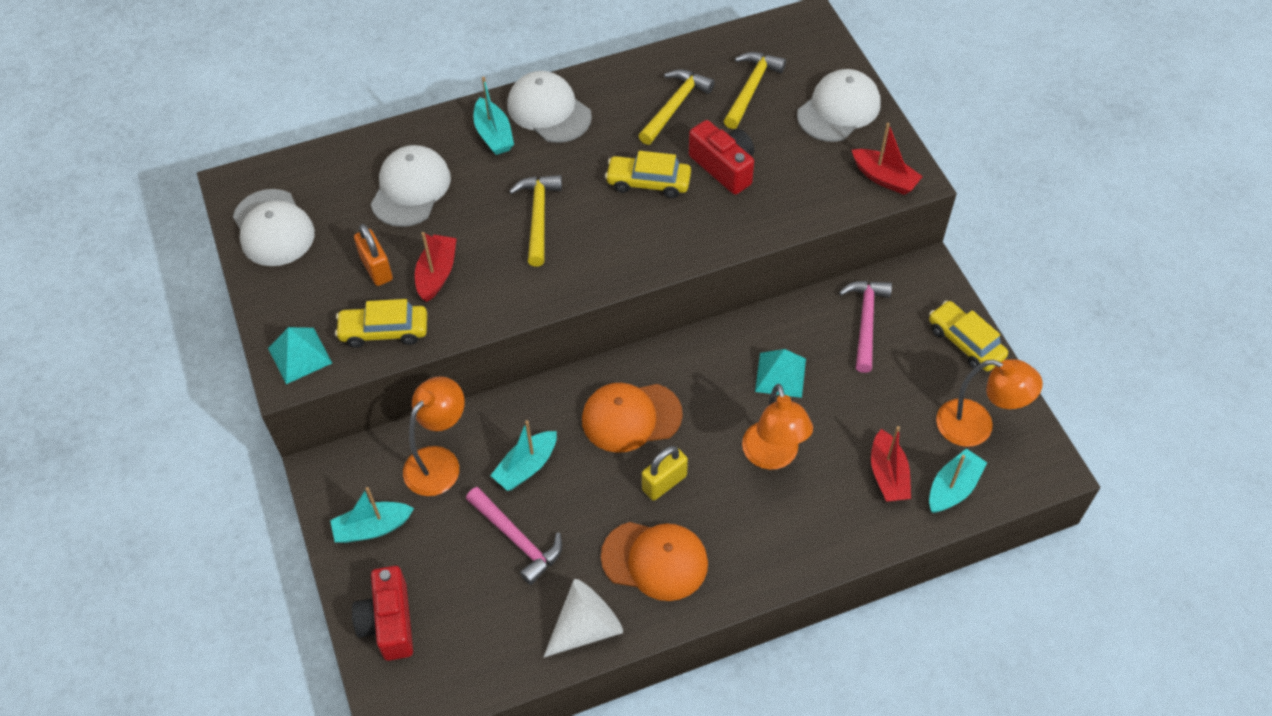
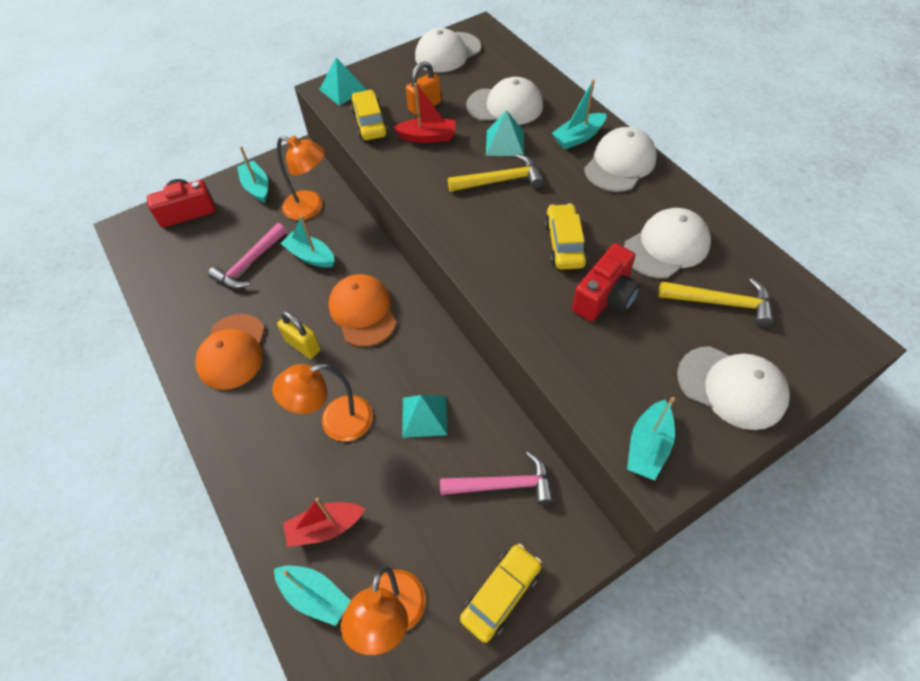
camera: 80 degrees right, 0 degrees up
white cone [543,579,623,658] -> none
yellow hammer [639,69,715,145] -> white cap [624,208,711,279]
red boat [852,123,923,195] -> turquoise boat [627,397,675,481]
none -> turquoise pyramid [486,110,524,156]

